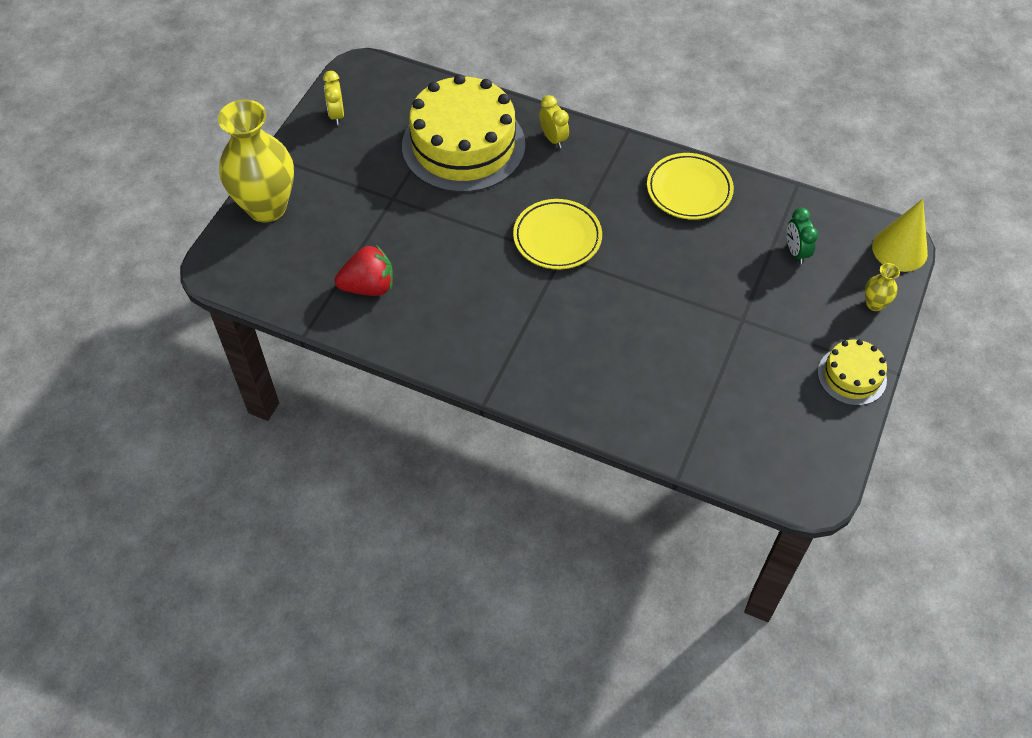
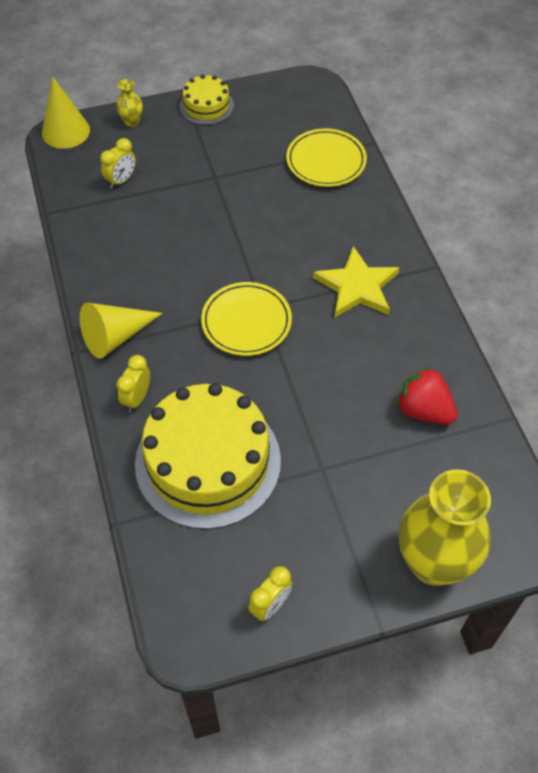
camera: 130 degrees left, 0 degrees up
yellow plate [647,153,734,220] -> yellow plate moved to [286,128,367,187]
green clock [787,208,818,264] -> yellow clock [100,138,136,189]
none -> yellow cone [80,303,163,359]
none -> yellow star [313,246,399,317]

